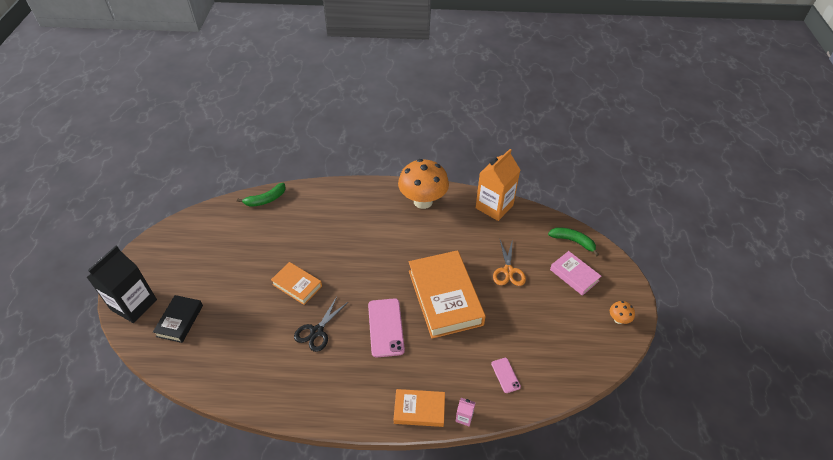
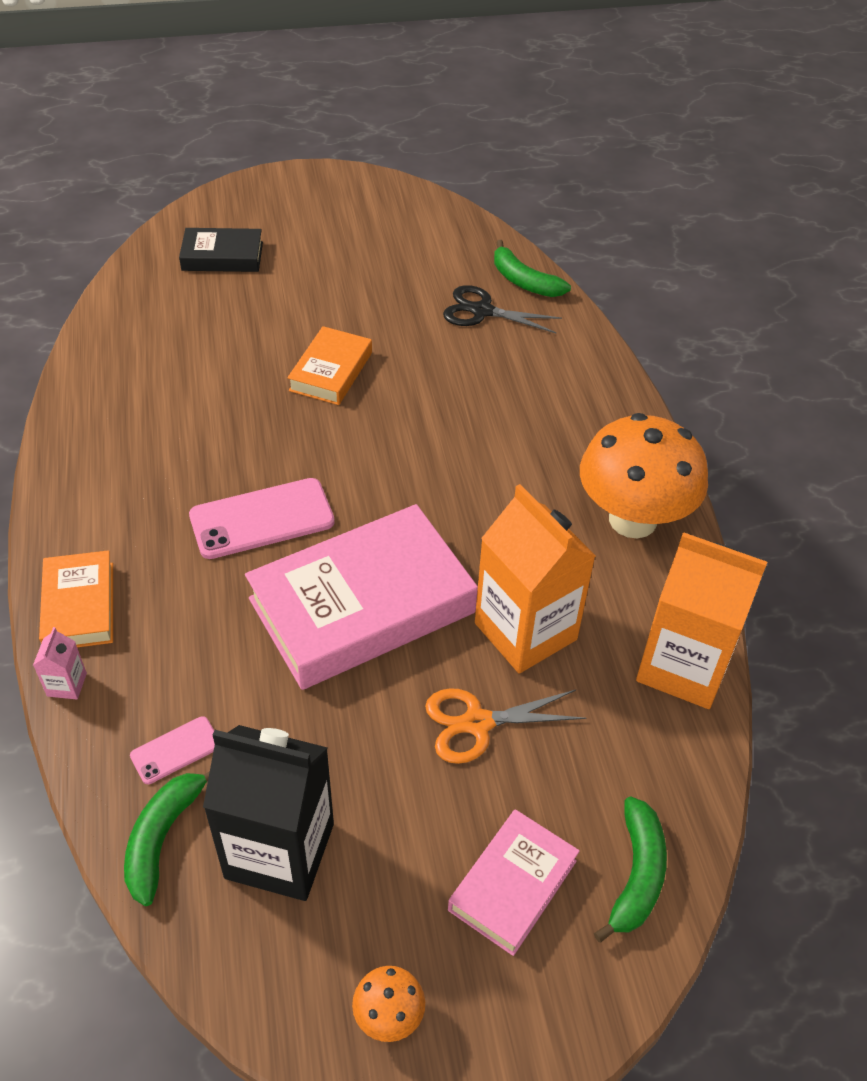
camera: 75 degrees right, 0 degrees up
black carton [86,246,157,323] -> black carton moved to [203,725,334,901]
black scissors [294,297,348,352] -> black scissors moved to [443,285,562,333]
orange book [409,250,486,339] -> pink book [245,504,478,690]
none -> green banana [124,771,210,906]
none -> orange carton [475,484,596,673]

